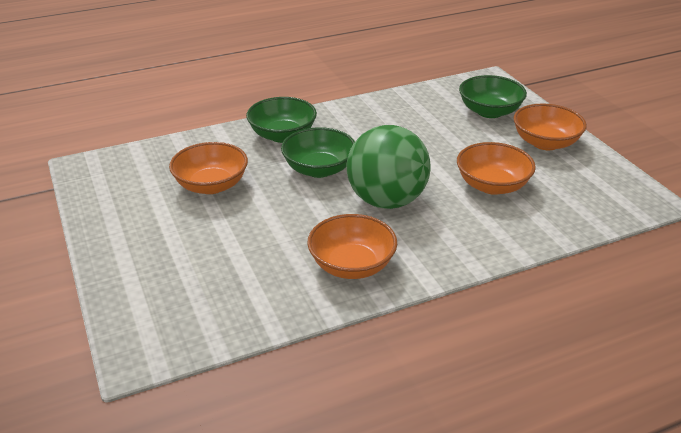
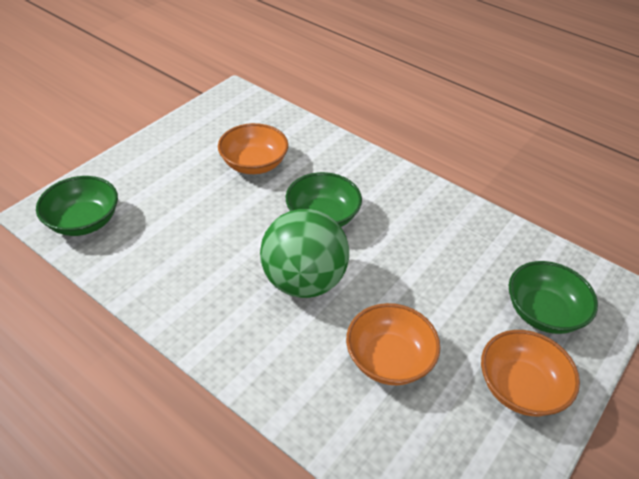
camera: 60 degrees right, 10 degrees up
green bowl [246,97,317,143] -> green bowl moved to [36,176,118,236]
orange bowl [307,214,397,279] -> none

